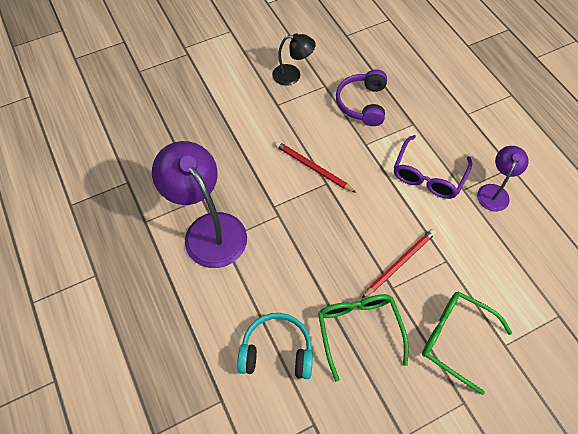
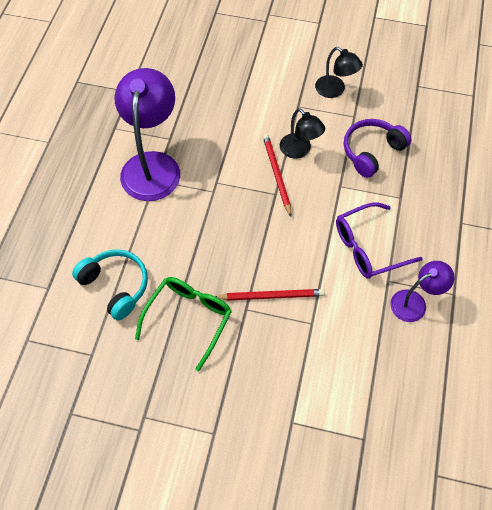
camera: 40 degrees right, 0 degrees up
green glasses [422,291,512,395] -> none
none -> black lamp [280,108,325,159]

